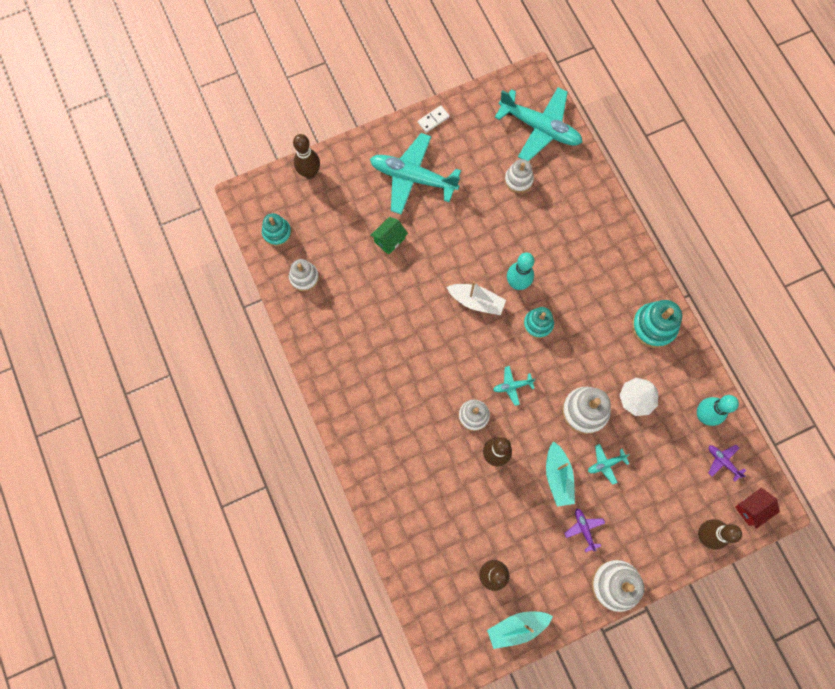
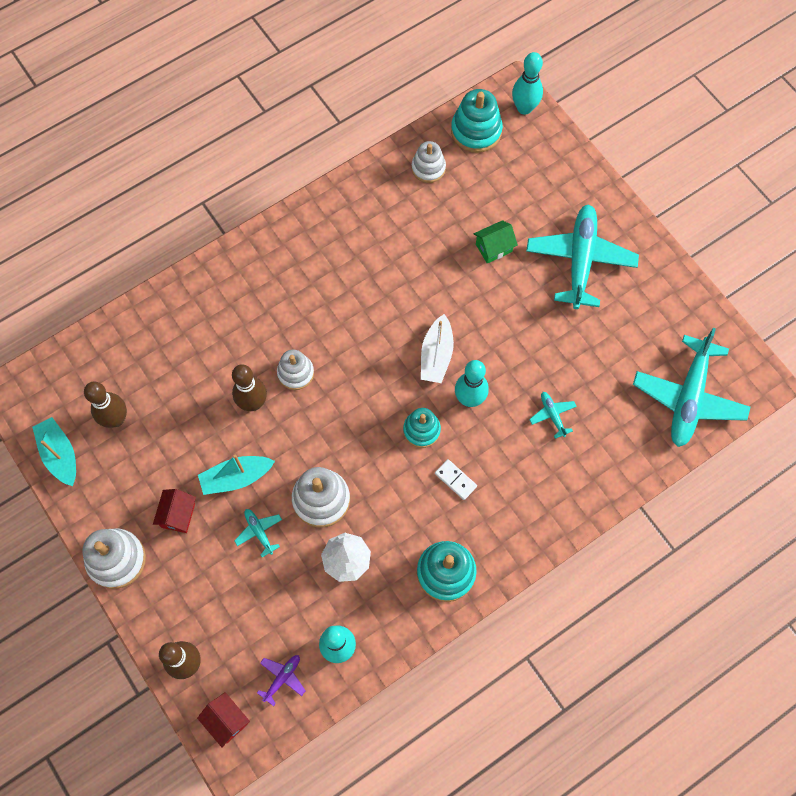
camera: 80 degrees right, 5 degrees down
turquoise stacking toy [262,213,292,246] -> turquoise stacking toy [451,89,503,153], size x1.51
brown bowling pin [293,134,320,179] -> none
green house [370,217,408,255] -> green house turned 60 degrees counterclockwise [474,220,518,264]
white domino [418,106,450,133] -> white domino moved to [435,459,477,500]
turquoise plane [493,366,535,406] -> turquoise plane moved to [529,392,577,439]
white stacking toy [505,159,534,193] -> none
purple plane [564,509,605,552] -> red house [153,489,196,533]
none -> turquoise bowling pin [512,52,543,115]

